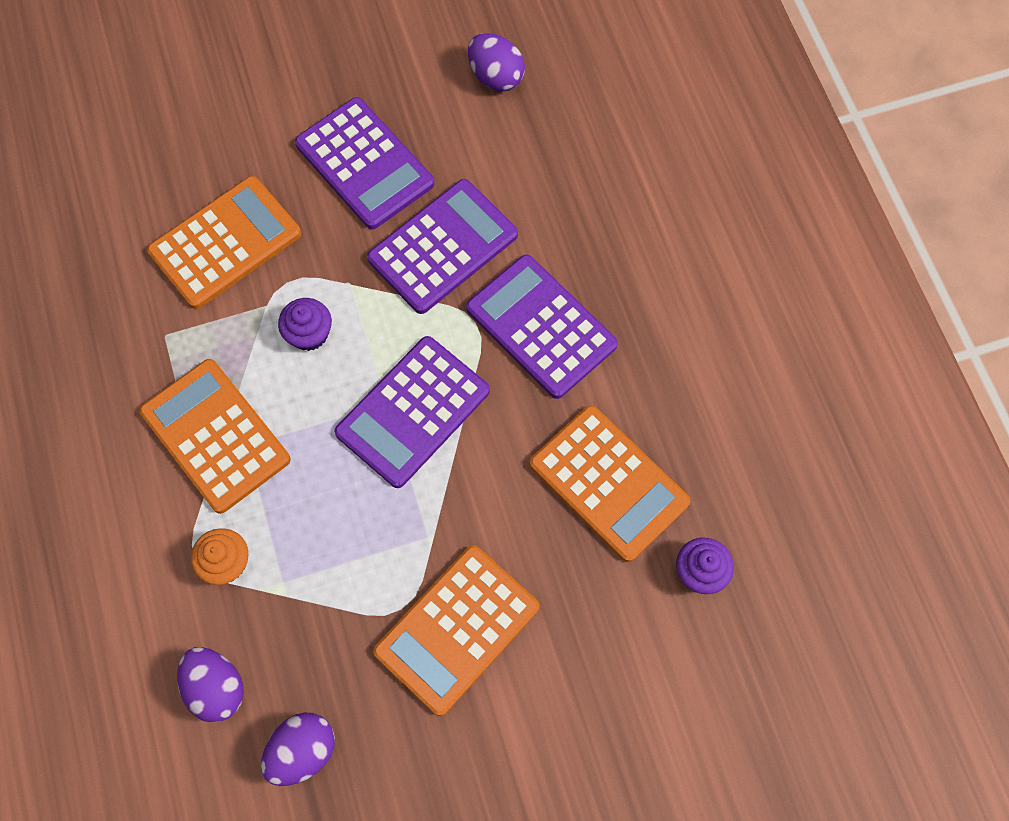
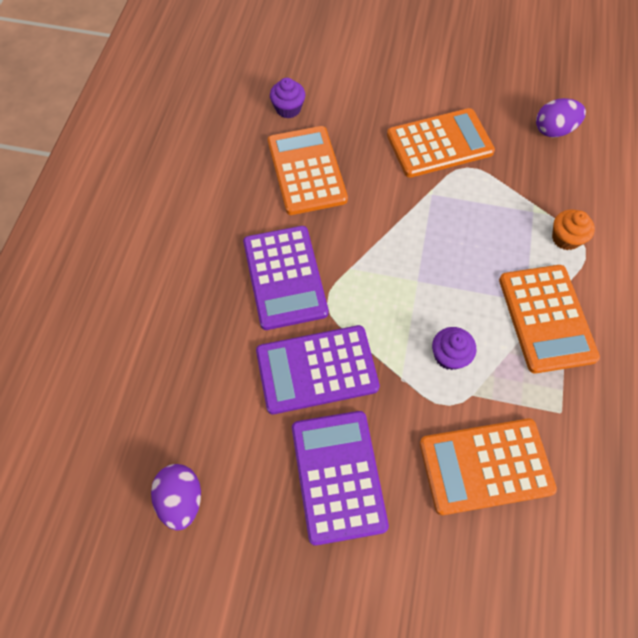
camera: 150 degrees left, 5 degrees down
purple egg [177,647,244,723] -> none
purple calculator [334,336,490,488] -> none

